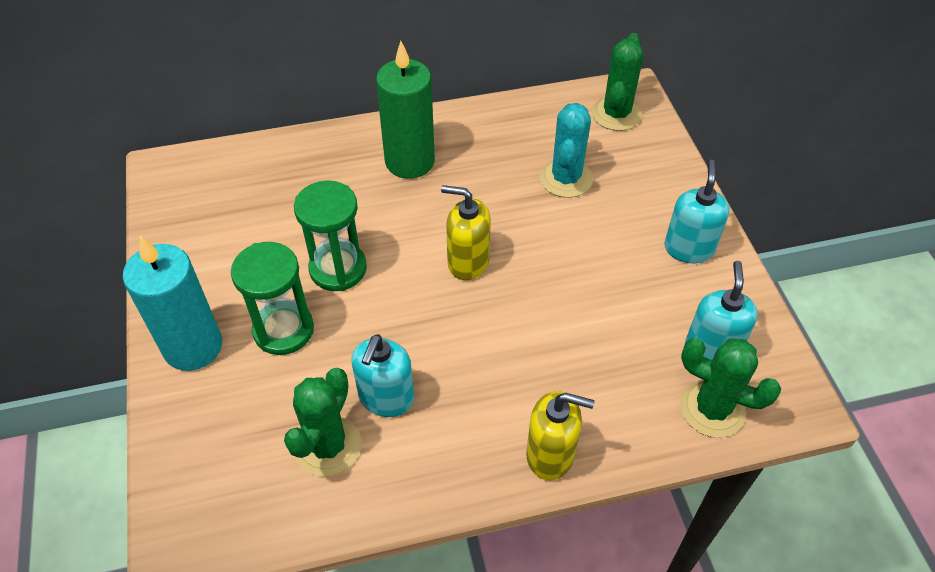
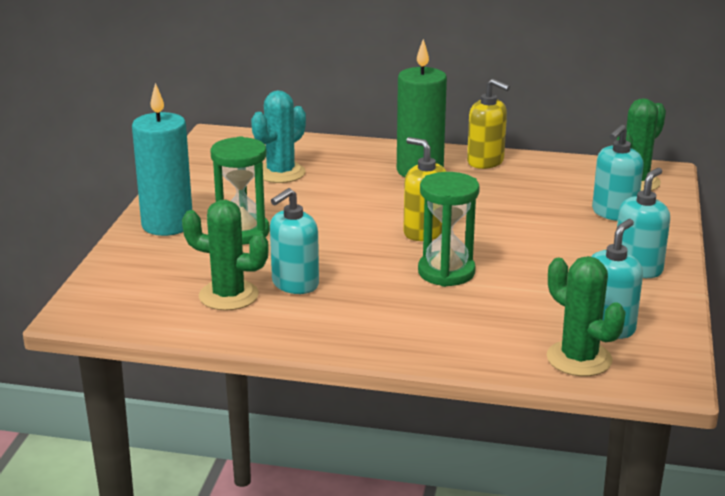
camera: 25 degrees right, 25 degrees down
green cactus [284,368,361,477] -> green cactus turned 60 degrees clockwise [182,200,269,311]
green hourglass [294,180,367,291] -> green hourglass moved to [418,172,480,287]
yellow soap dispenser [526,391,594,480] -> yellow soap dispenser moved to [467,79,510,169]
turquoise cactus [540,103,593,198] -> turquoise cactus moved to [251,90,306,183]
none -> turquoise soap dispenser [592,125,644,221]

